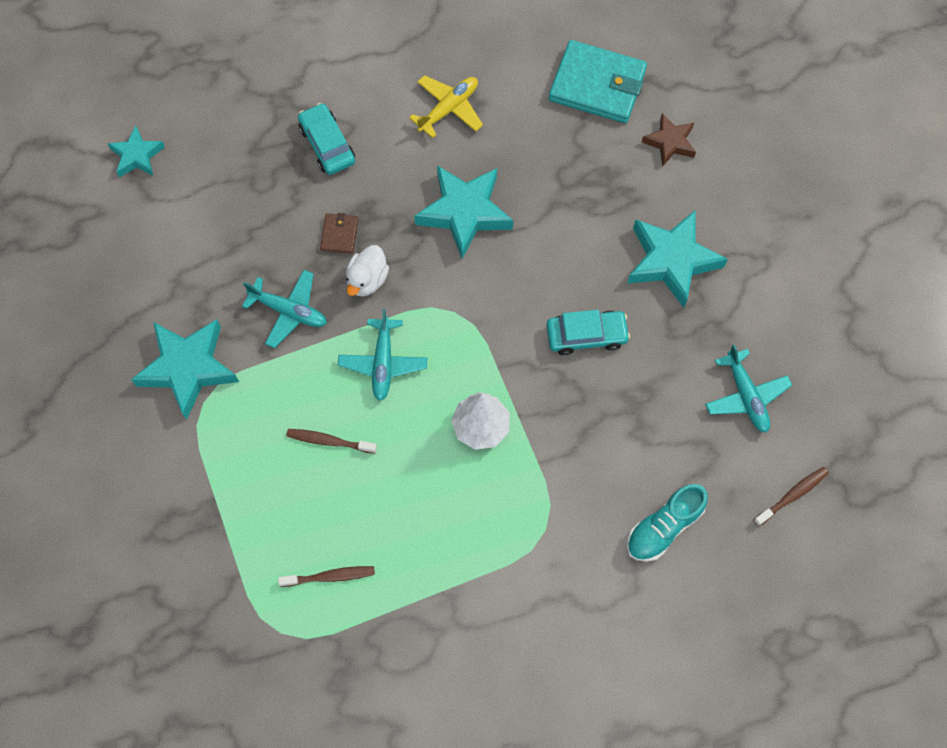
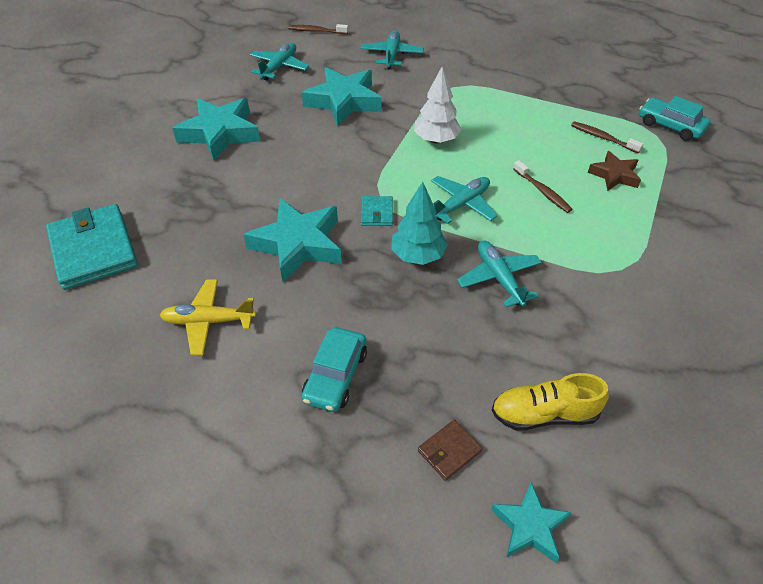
camera: 135 degrees left, 20 degrees down
turquoise star [131,319,239,419] -> turquoise star moved to [301,67,382,126]
brown wallet [320,213,358,254] -> brown wallet moved to [418,420,483,481]
white duck [346,245,389,297] -> turquoise tree [391,182,448,265]
turquoise car [547,310,630,355] -> turquoise car moved to [639,96,710,141]
turquoise shoe [627,484,708,562] -> turquoise plane [361,30,424,69]
brown star [642,113,696,166] -> brown star moved to [588,151,641,191]
none -> turquoise wallet [361,196,393,226]
none -> yellow shoe [491,373,609,430]

